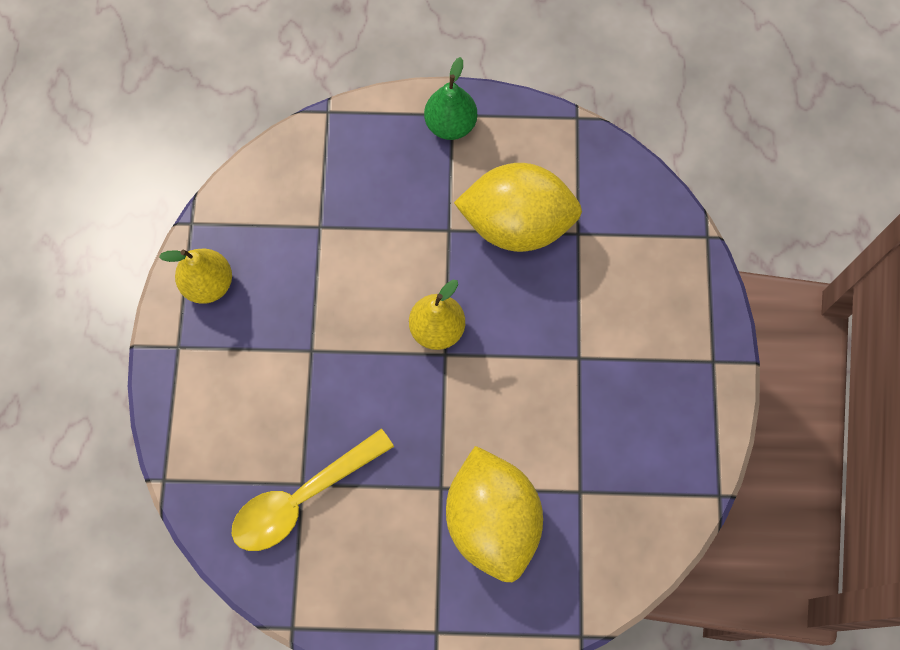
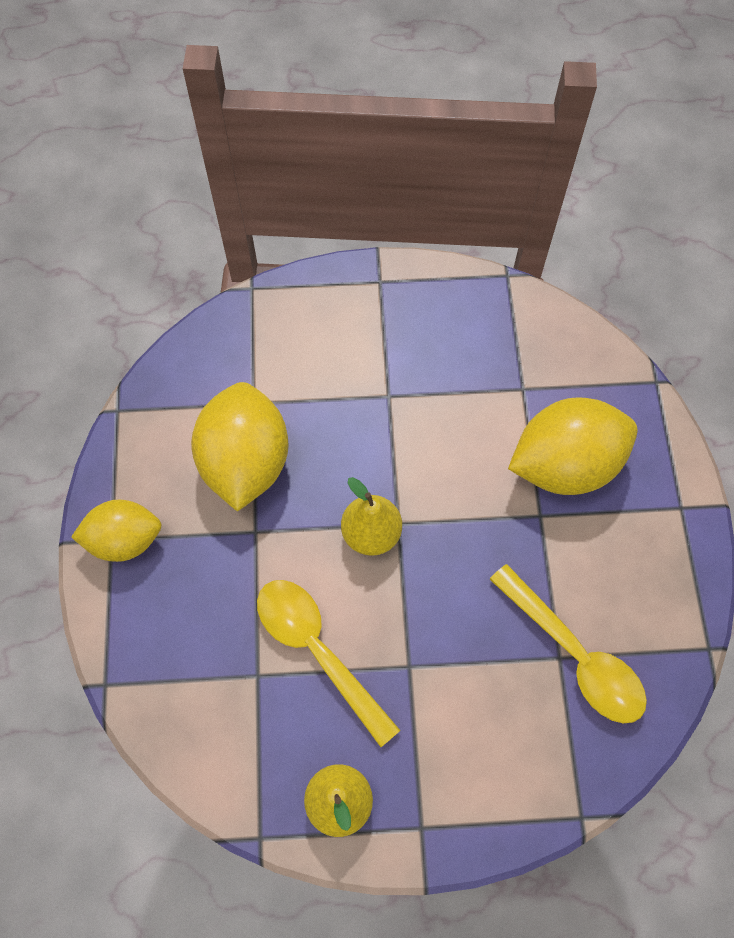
camera: 95 degrees left, 5 degrees down
green pear [424,57,477,140] -> yellow lemon [71,500,162,562]
none -> yellow spoon [257,580,400,747]

